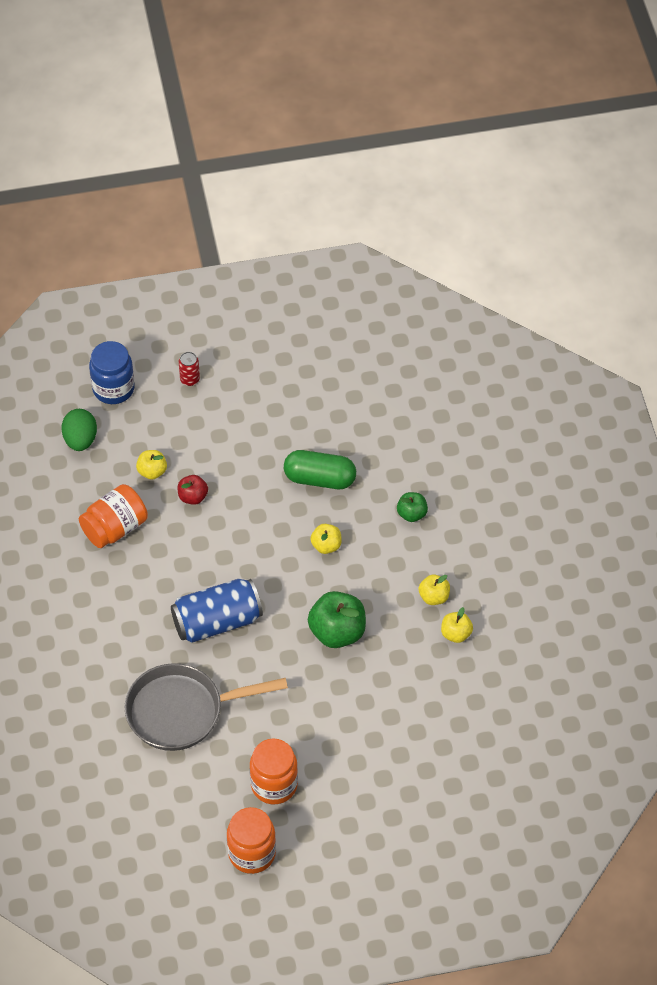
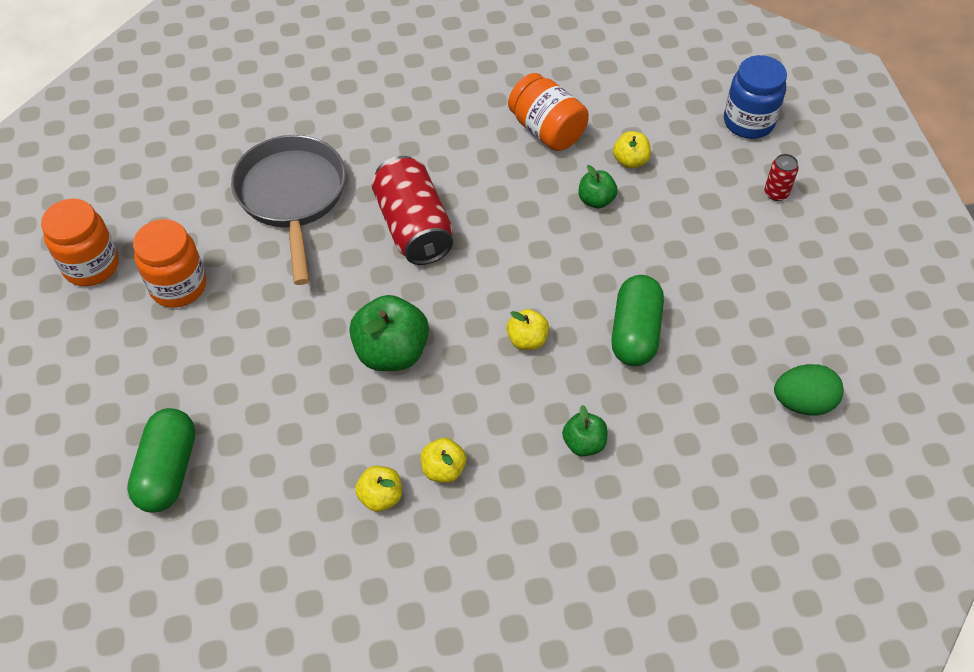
camera: 90 degrees right, 0 degrees up
green egg [62,409,97,451] -> green egg moved to [774,364,844,415]
blue can [171,579,263,643] -> red can [372,156,453,265]
red apple [178,475,208,505] -> green apple [579,165,618,208]
none -> green capsule [127,408,195,513]

